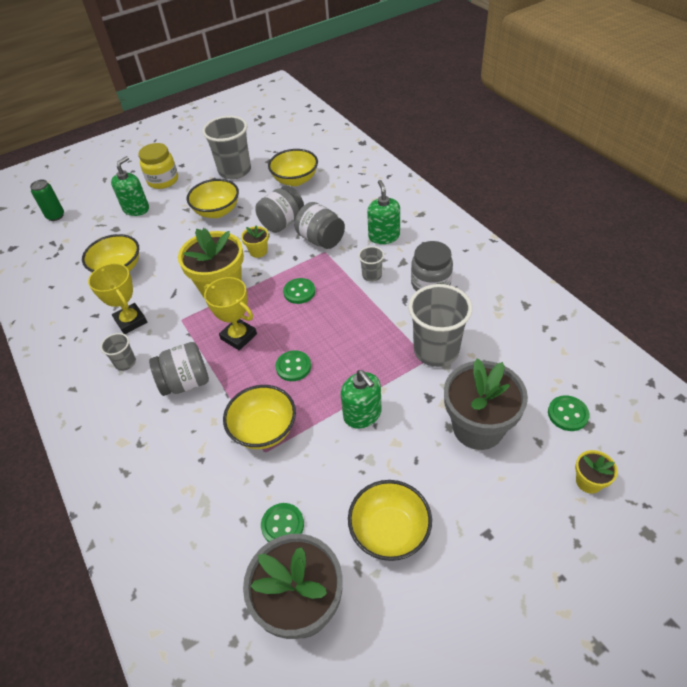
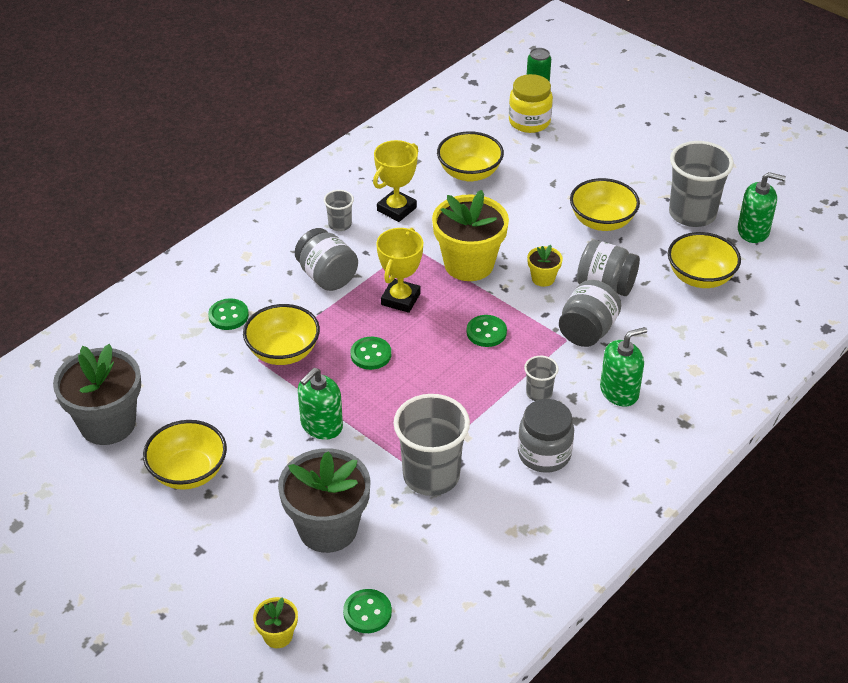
camera: 70 degrees right, 5 degrees down
green soap dispenser [111,156,149,216] -> green soap dispenser moved to [738,172,786,243]
yellow jar [139,143,178,189] -> yellow jar moved to [509,74,553,133]
green button [261,503,304,542] -> green button moved to [208,298,249,330]

